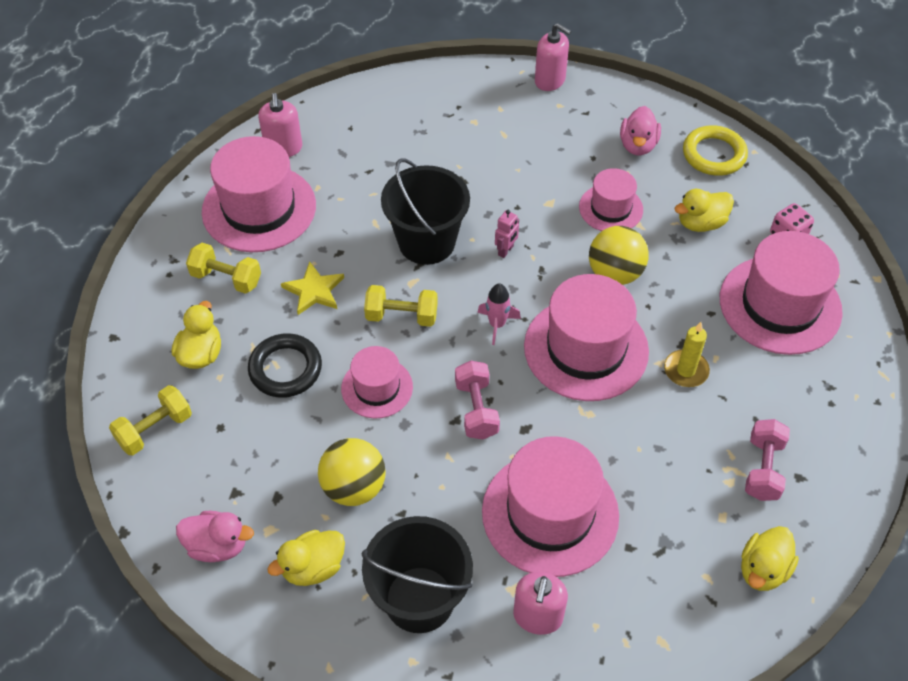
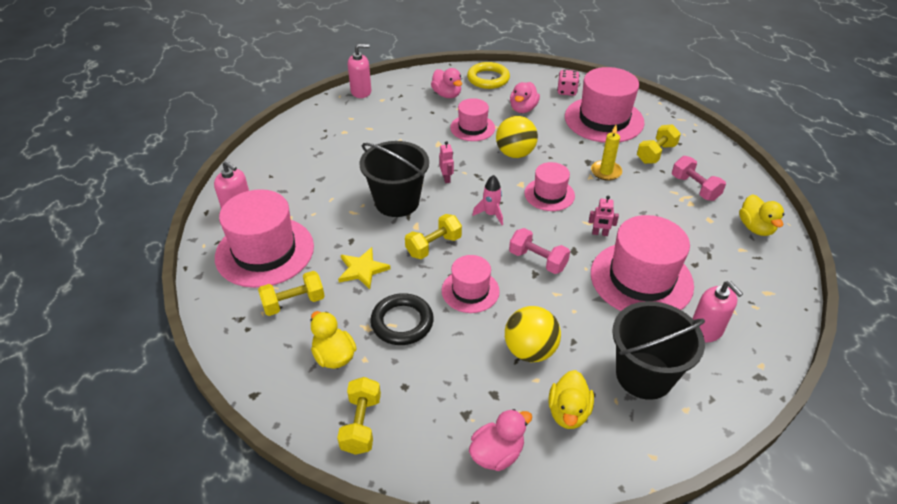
camera: 45 degrees left, 10 degrees down
pink hat [524,274,649,401] -> pink hat [524,162,575,211], size x0.56
yellow duck [674,189,734,232] -> pink duck [510,82,540,113]
none -> pink robot [589,196,619,236]
none -> yellow dumbbell [637,124,681,164]

